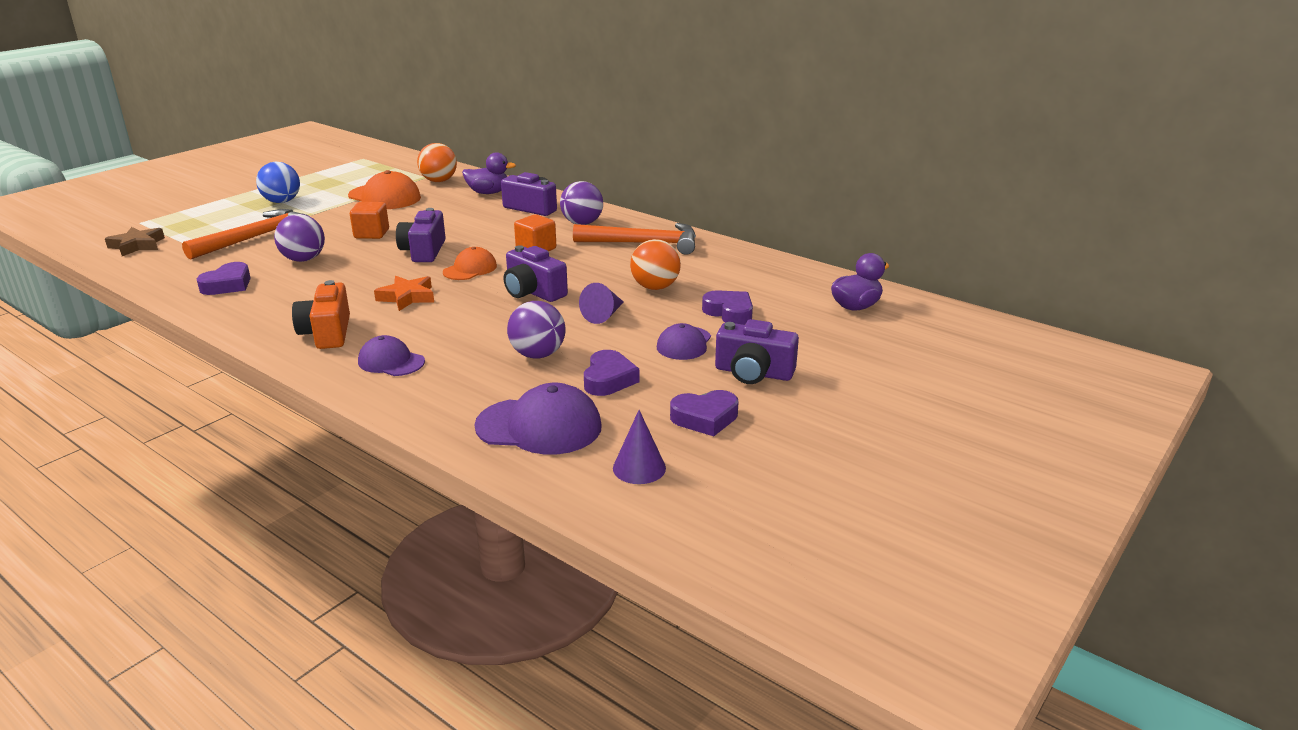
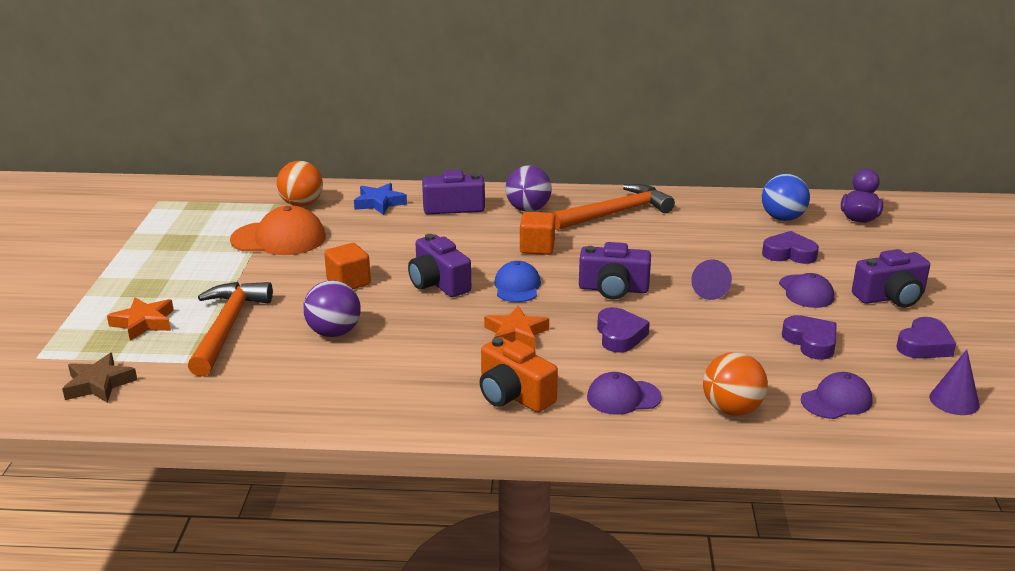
camera: 35 degrees left, 0 degrees up
purple heart [196,262,251,295] -> purple heart moved to [597,307,650,353]
blue ball [256,162,300,203] -> blue ball moved to [762,174,810,221]
orange cap [443,247,497,280] -> blue cap [494,261,541,302]
purple duck [462,152,516,194] -> blue star [354,183,407,215]
purple cap [474,383,602,455] -> purple cap [801,372,873,419], size x0.62
purple ball [507,301,566,359] -> none
orange ball [630,239,681,290] -> orange ball moved to [703,352,768,416]
none -> orange star [107,297,174,341]

